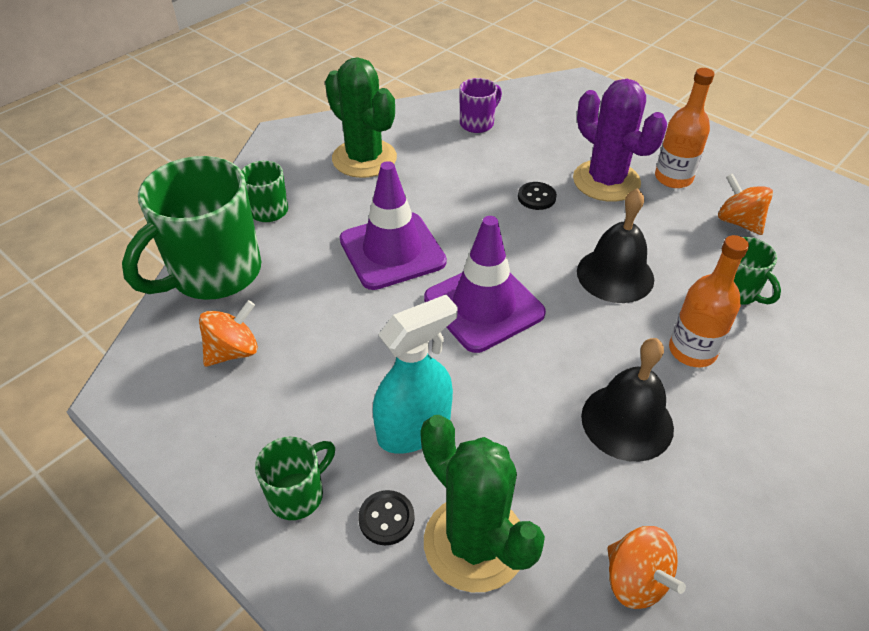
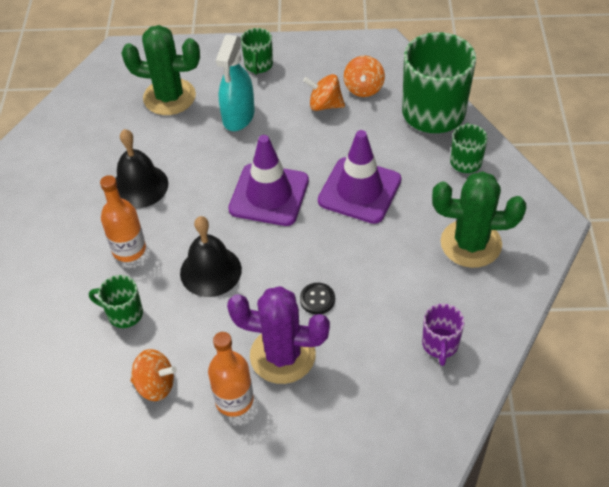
camera: 140 degrees right, 5 degrees up
black button [358,490,415,545] -> none
orange spinning top [607,526,686,609] -> orange spinning top moved to [303,74,345,111]

